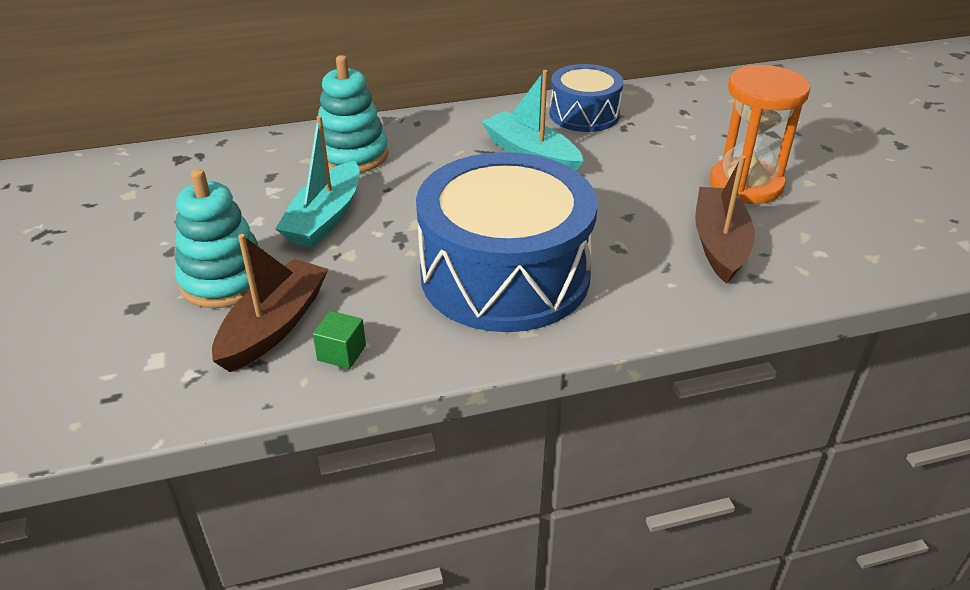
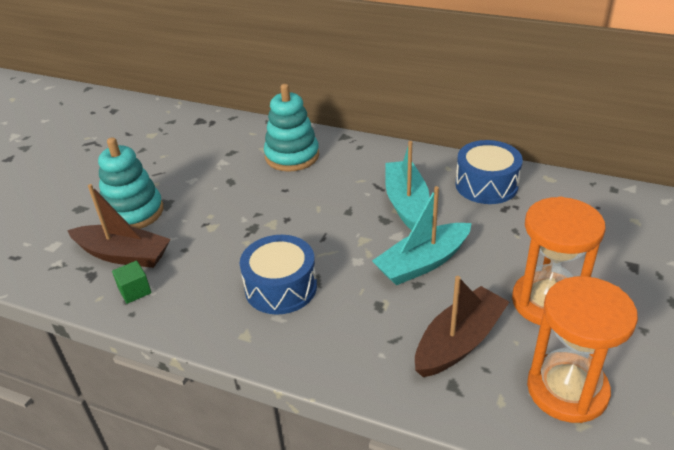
camera: 40 degrees right, 0 degrees up
brown boat [212,234,328,372] -> brown boat turned 45 degrees clockwise [67,184,171,268]
turquoise boat [275,116,360,248] -> turquoise boat moved to [372,186,472,285]
blue drum [416,152,598,332] -> blue drum [240,235,317,315], size x0.54
none -> orange hourglass [527,276,638,423]

